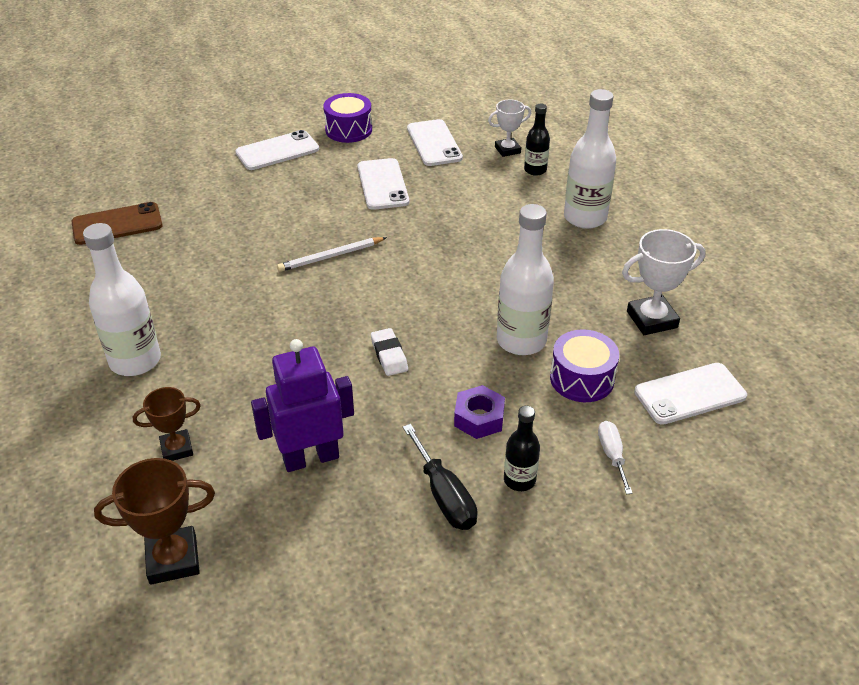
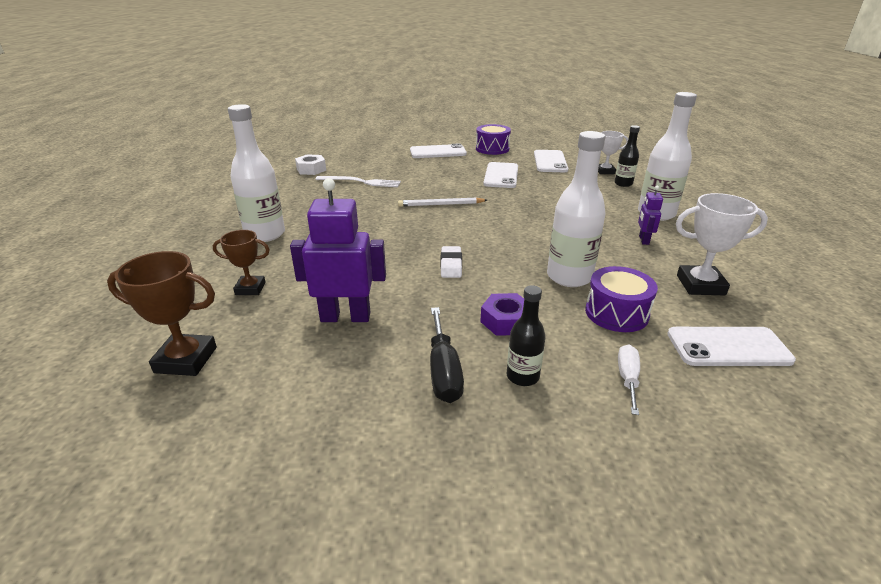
camera: 20 degrees right, 10 degrees down
brown phone [71,202,162,245] -> white nut [295,154,326,175]
none -> white fork [315,176,401,187]
none -> purple robot [638,186,663,245]

